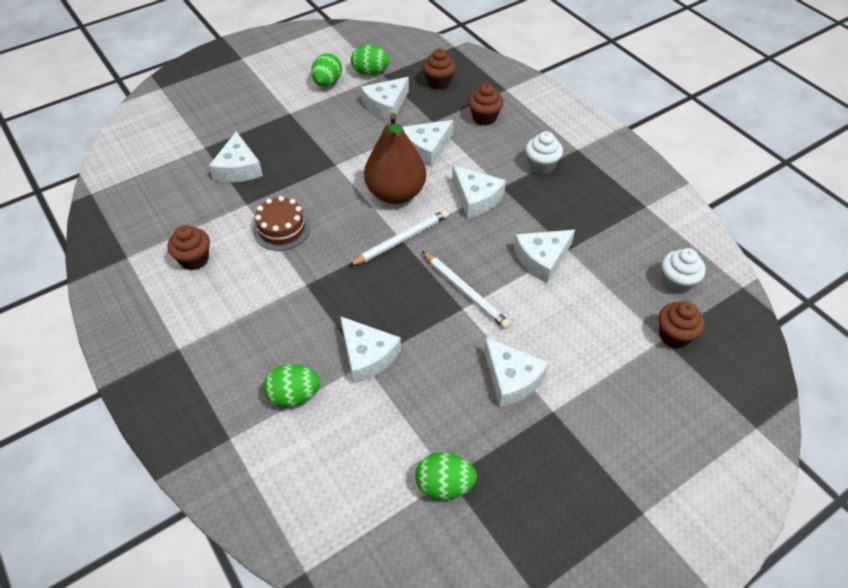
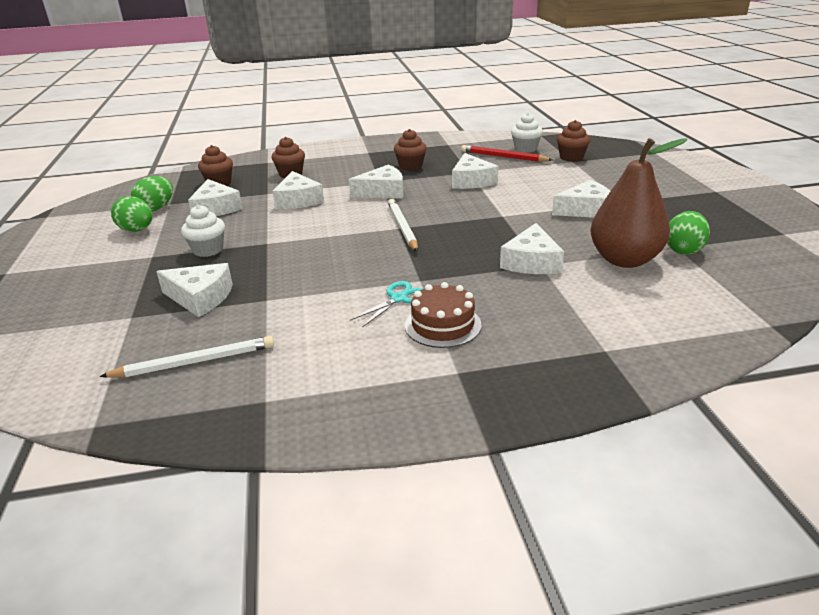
camera: 65 degrees left, 20 degrees down
brown cupcake [167,225,210,270] -> brown cupcake moved to [394,129,427,171]
brown cake [253,196,311,251] -> brown cake moved to [405,282,482,348]
green egg [263,364,320,407] -> none
white cheese [340,316,401,384] -> white cheese turned 120 degrees clockwise [500,223,564,274]
brown pear [364,113,426,204] -> brown pear moved to [590,138,687,268]
white pencil [422,251,511,329] -> white pencil moved to [99,336,274,378]
white cupcake [526,131,563,175] -> white cupcake moved to [181,205,225,257]
none -> turquoise scissors [350,281,424,327]
none -> red pencil [461,145,552,162]

